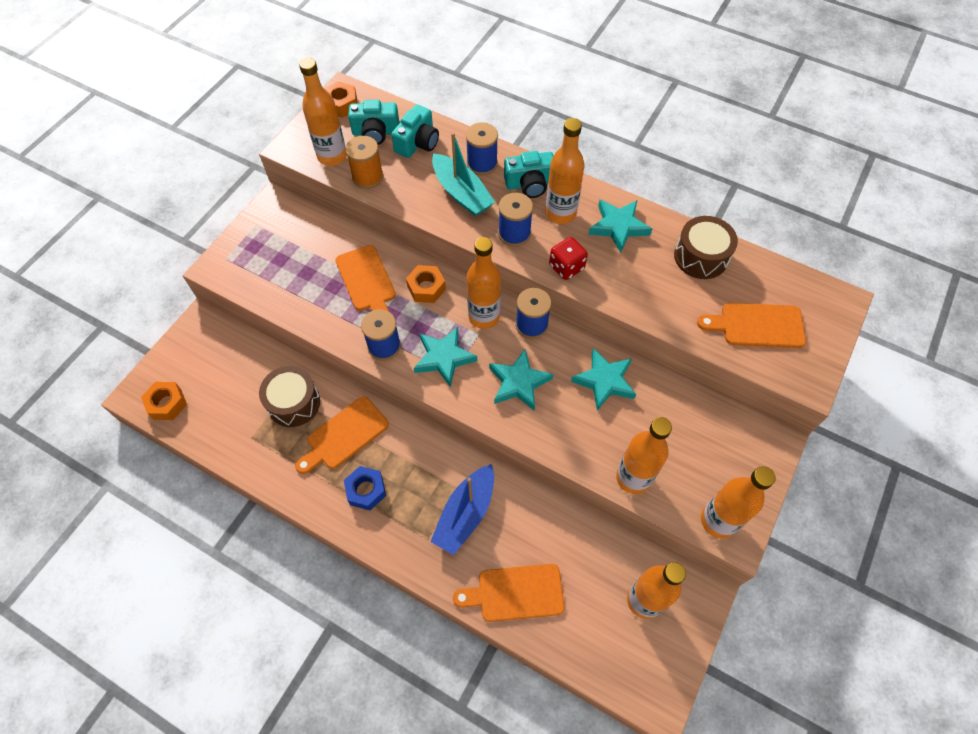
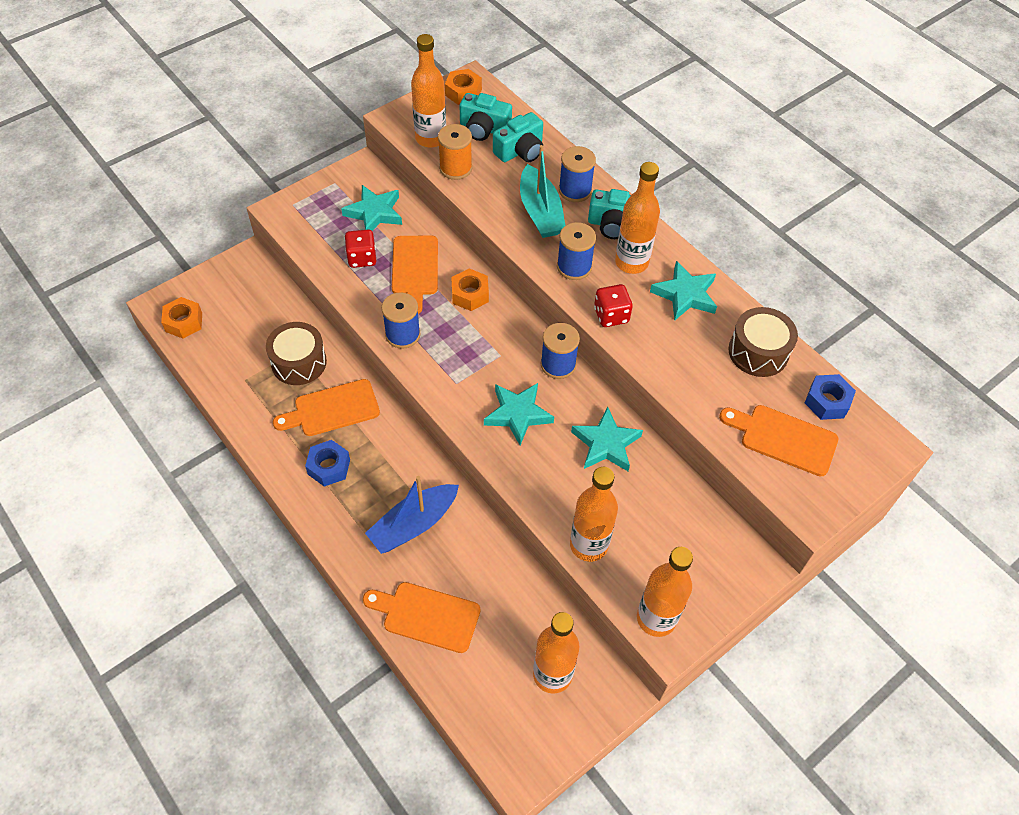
camera: 20 degrees right, 5 degrees down
turquoise star [414,327,477,388] -> turquoise star moved to [341,185,402,231]
orange bottle [467,237,501,329] -> none
none -> red dice [345,230,376,268]
none -> blue nut [805,374,856,420]

